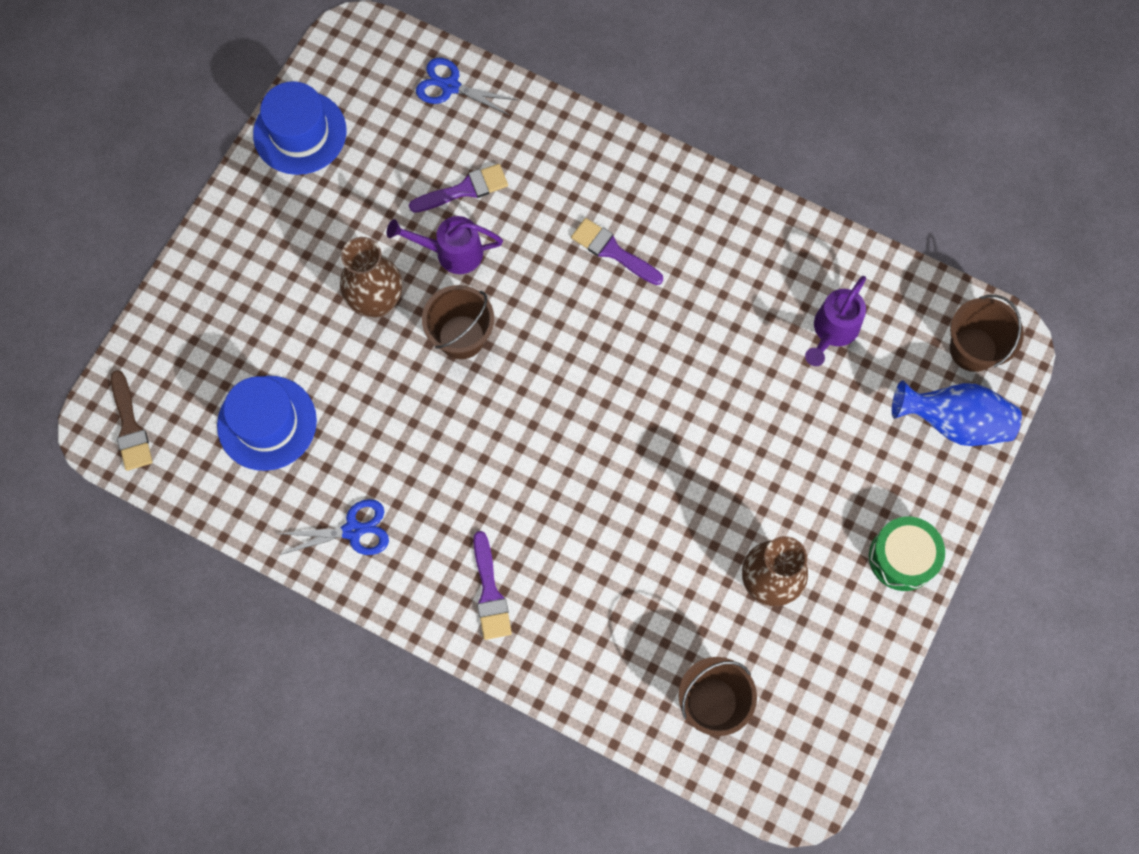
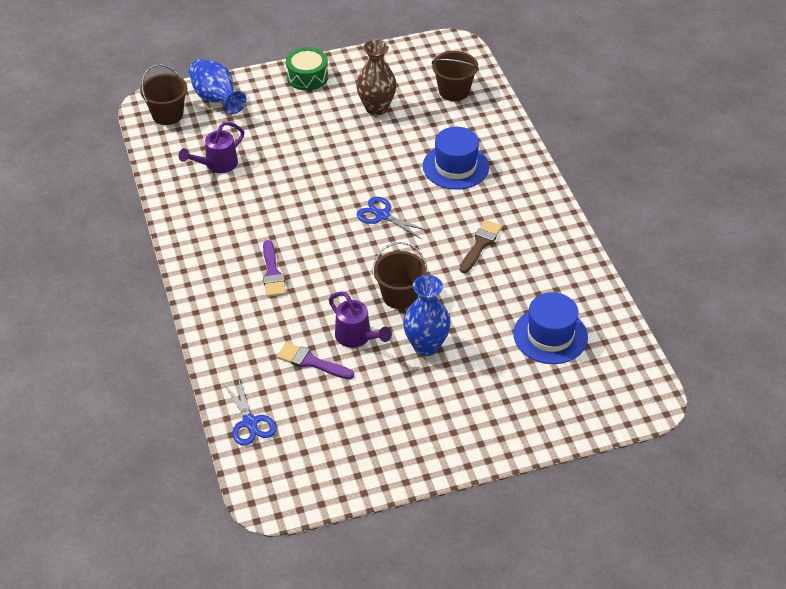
camera: 135 degrees left, 25 degrees down
brown brush [111,370,153,471] -> brown brush moved to [460,220,502,273]
blue hat [253,81,347,175] -> blue hat moved to [423,127,489,190]
blue scissors [278,499,389,555] -> blue scissors moved to [357,197,429,239]
brown vase [340,237,402,317] -> blue vase [403,275,451,356]
purple brush [473,531,512,640] -> none
purple watering can [805,276,866,366] -> purple watering can turned 150 degrees clockwise [179,122,244,173]

